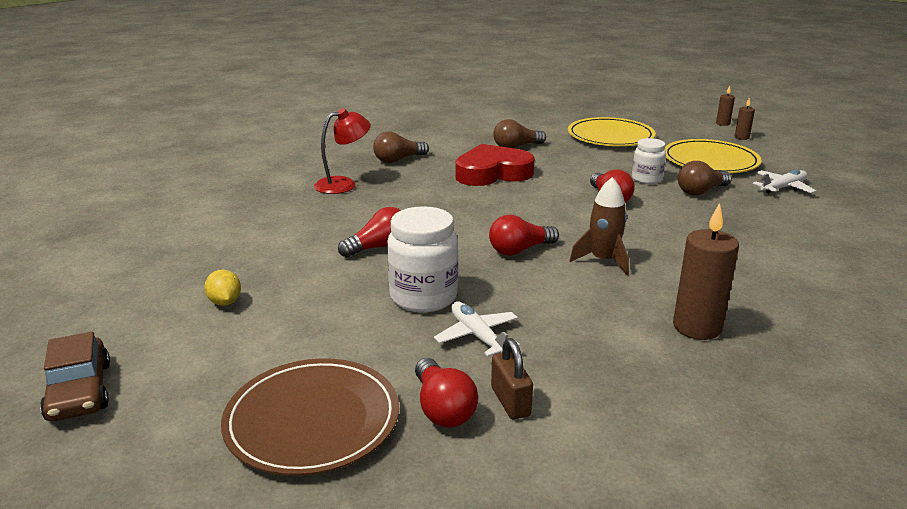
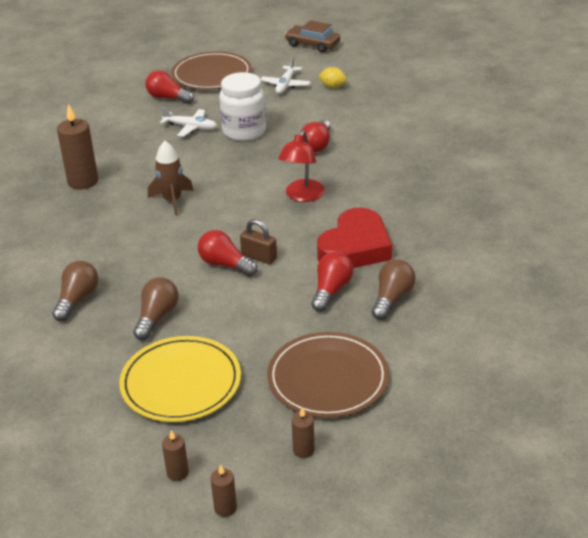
camera: 140 degrees right, 10 degrees up
red lamp [314,108,371,194] -> red lamp moved to [278,130,325,202]
brown light bulb [373,132,429,163] -> brown light bulb moved to [52,261,99,322]
red light bulb [489,215,559,256] -> red light bulb moved to [311,252,353,312]
brown padlock [491,338,533,419] -> brown padlock moved to [240,219,277,264]
yellow plate [568,117,656,146] -> brown plate [267,332,389,418]
white jar [632,138,666,184] -> none
white plane [753,169,816,194] -> white plane moved to [260,56,311,94]
none -> brown candle [292,407,315,458]

